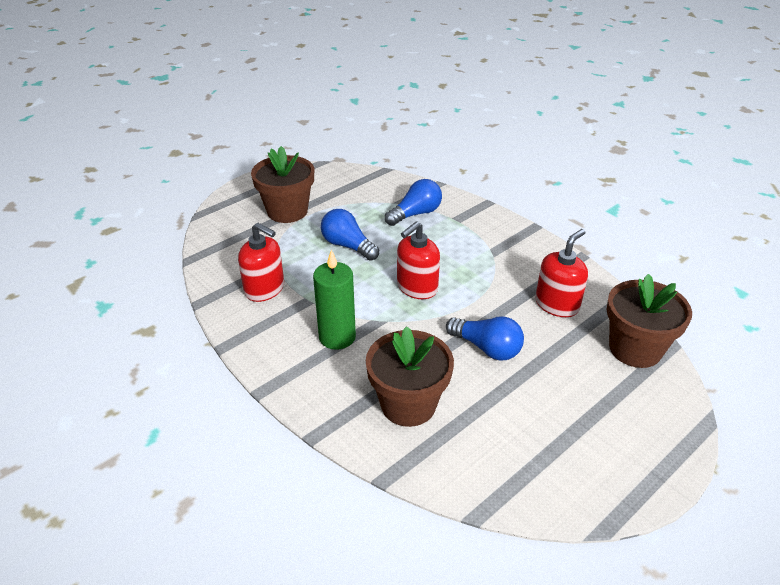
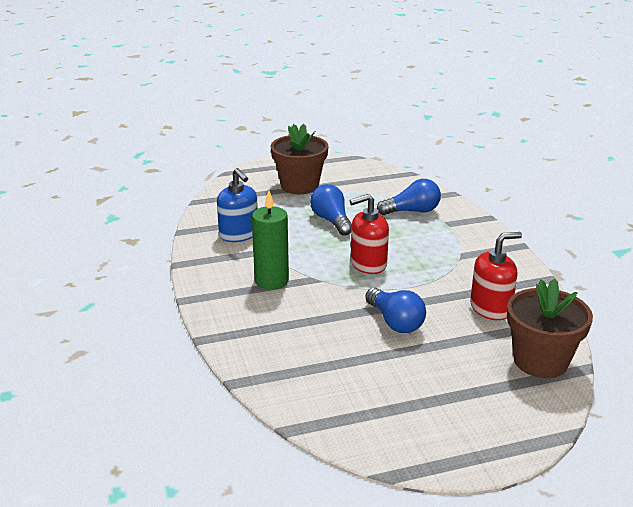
camera: 25 degrees right, 10 degrees down
red soap dispenser [238,223,284,302] -> blue soap dispenser [217,168,258,242]
brown flower pot [366,326,454,427] -> none

